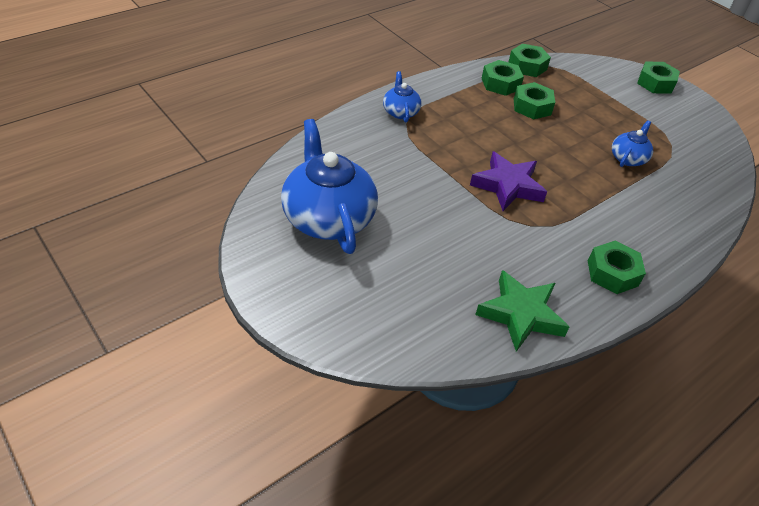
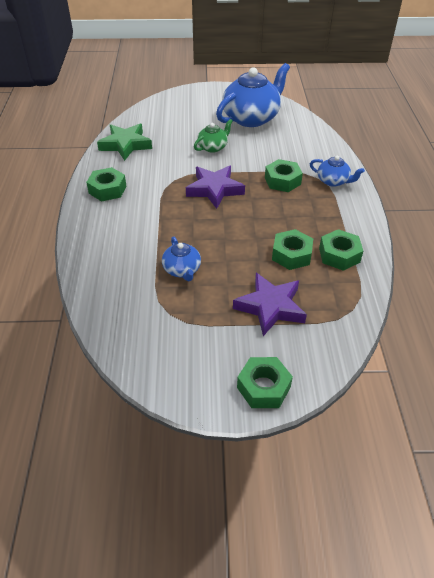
camera: 130 degrees right, 0 degrees up
blue teapot [281,119,378,254] -> blue teapot turned 60 degrees counterclockwise [216,63,290,127]
green nut [508,44,551,77] -> green nut moved to [265,159,303,192]
none -> green teapot [194,119,233,153]
none -> purple star [233,273,307,336]

